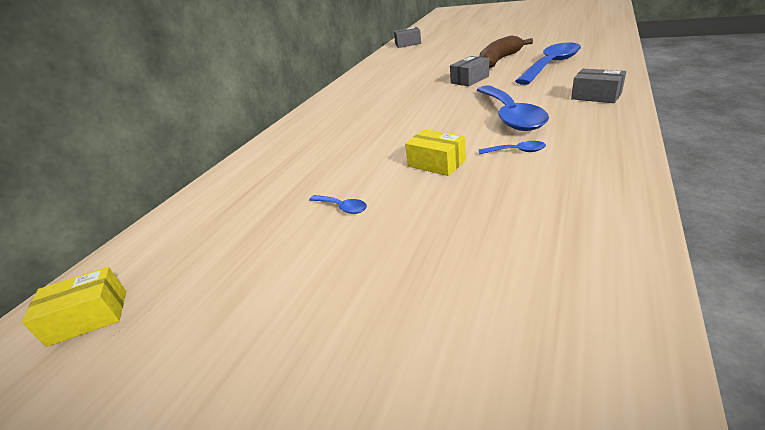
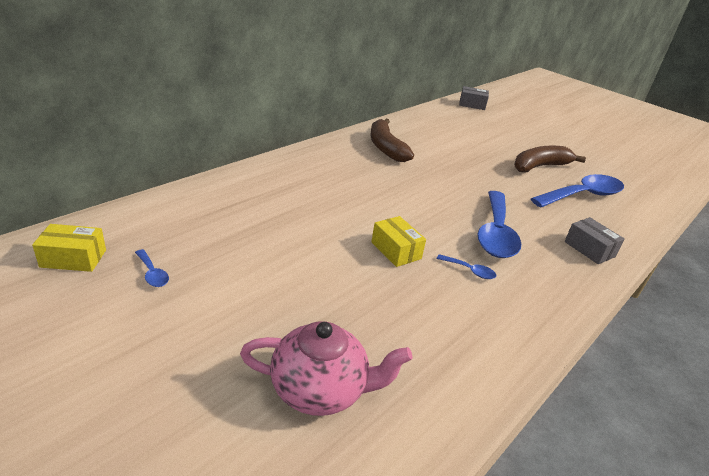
camera: 10 degrees right, 0 degrees up
blue spoon [309,195,367,214] -> blue spoon moved to [135,249,169,287]
grey box [450,56,489,87] -> none
none -> pink teapot [240,321,412,416]
none -> brown banana [371,118,414,162]

